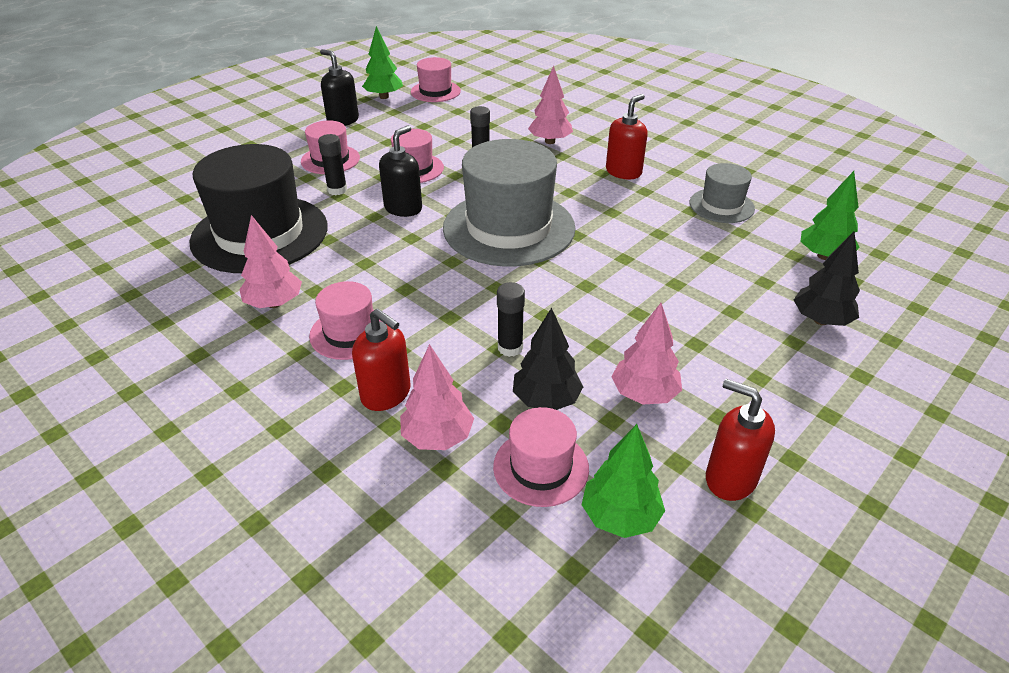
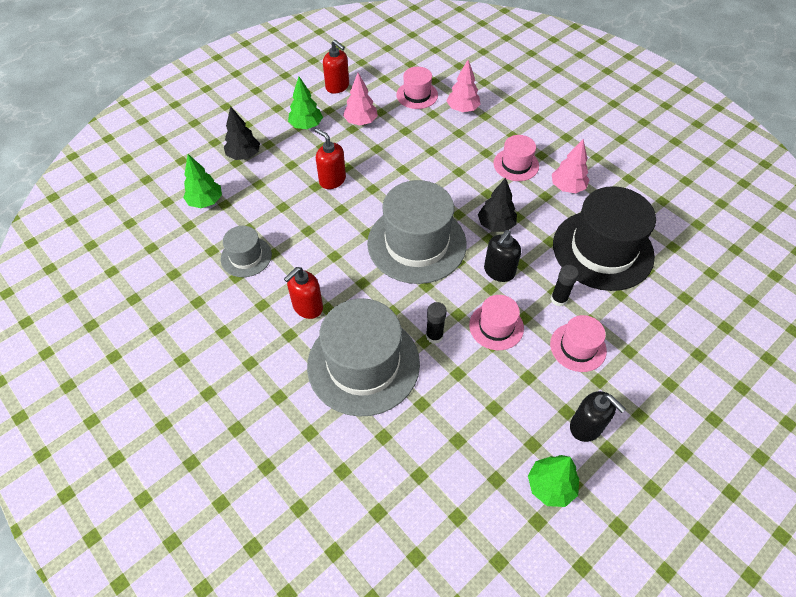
camera: 175 degrees left, 15 degrees up
red soap dispenser [352,308,411,411] -> red soap dispenser moved to [315,128,346,189]
pink hat [411,57,461,102] -> none
black glue stick [497,282,525,357] -> none
black tree [513,307,583,410] -> black tree moved to [478,178,517,232]
pink tree [528,66,573,144] -> grey hat [307,298,420,416]
green tree [582,424,665,538] -> green tree moved to [288,77,323,129]

